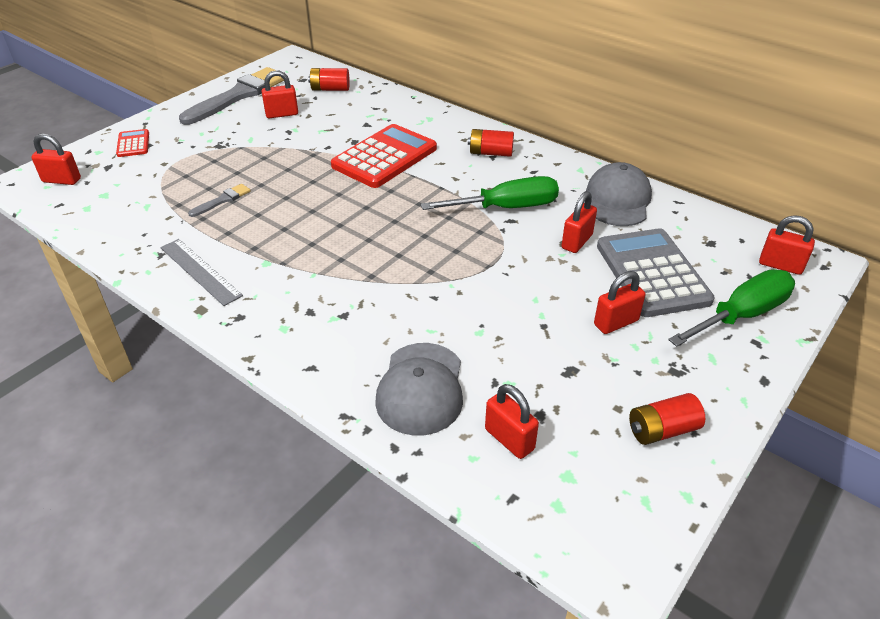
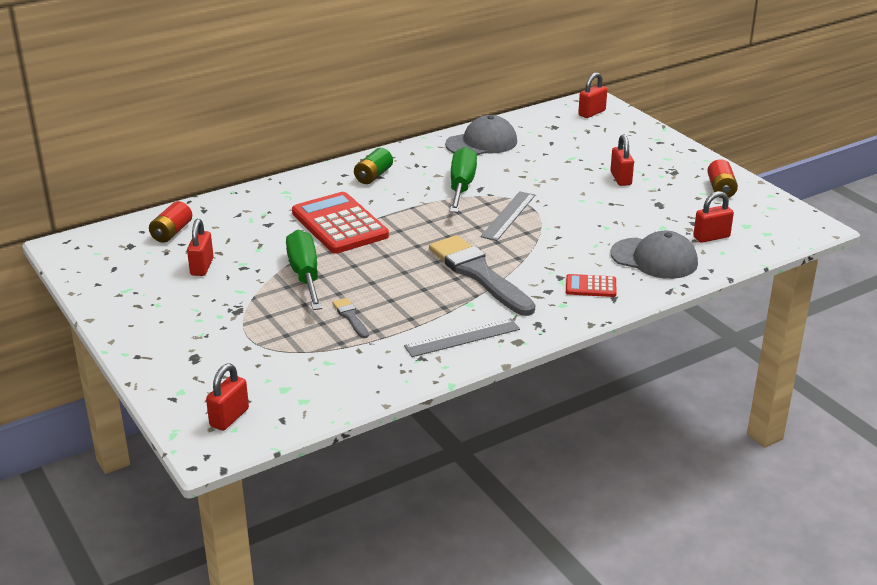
camera: 70 degrees left, 10 degrees down
red calculator [116,129,149,157] -> red calculator moved to [566,274,617,297]
grey brush [179,67,284,125] -> grey brush moved to [429,235,535,316]
red battery [468,129,514,157] -> green battery [354,148,393,184]
red padlock [562,191,597,253] -> none
grey cap [586,162,652,226] -> grey cap turned 120 degrees clockwise [445,115,517,155]
grey calculator [597,228,715,317] -> none
green screwdriver [668,269,795,347] -> green screwdriver moved to [286,230,322,310]
none -> grey ruler [480,191,535,241]

